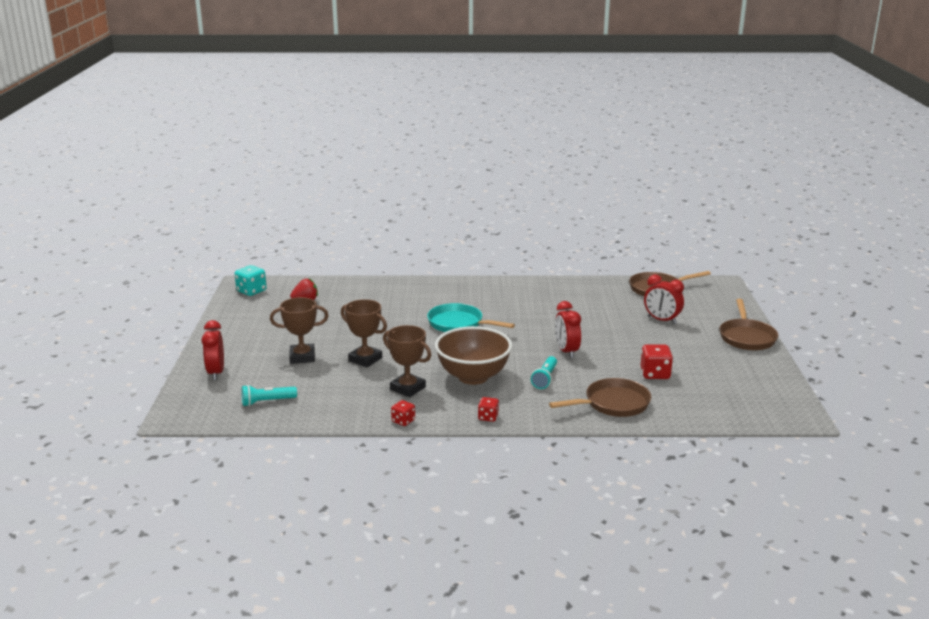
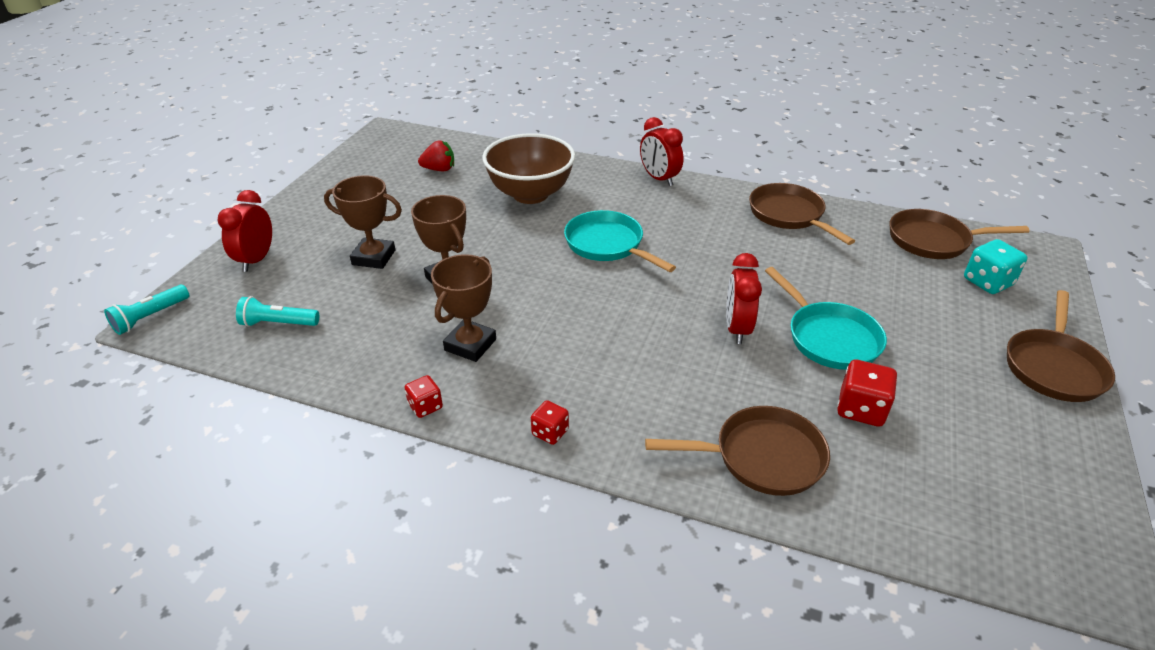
camera: 20 degrees right, 15 degrees up
turquoise dice [235,265,267,296] -> turquoise dice moved to [964,239,1027,294]
brown trophy [383,325,431,397] -> brown trophy turned 60 degrees clockwise [431,254,496,362]
brown bowl [435,326,512,385] -> brown bowl moved to [482,133,575,204]
turquoise flashlight [531,356,557,389] -> turquoise flashlight moved to [104,285,190,335]
red clock [644,274,684,324] -> red clock moved to [640,117,683,186]
none -> brown pan [749,183,855,245]
none -> turquoise pan [765,267,887,370]

